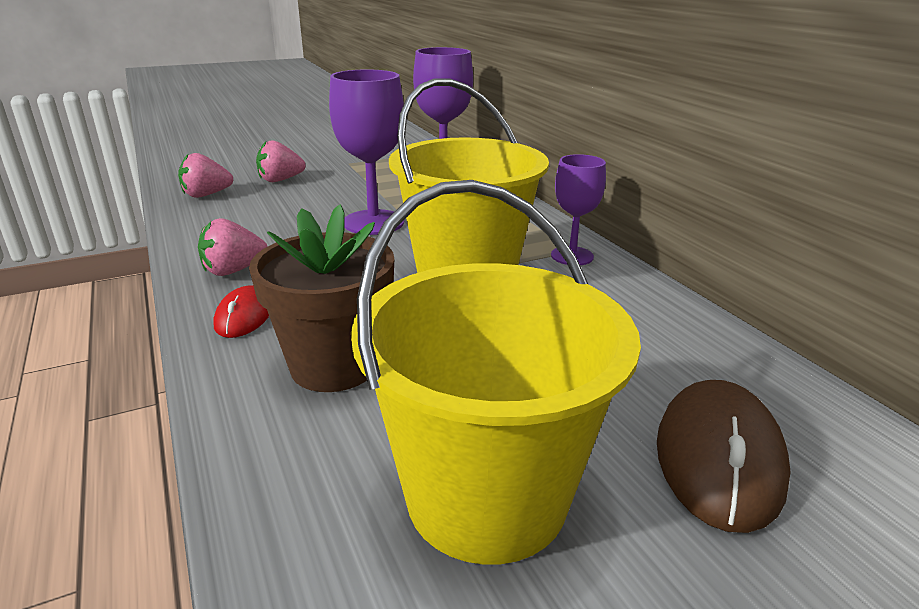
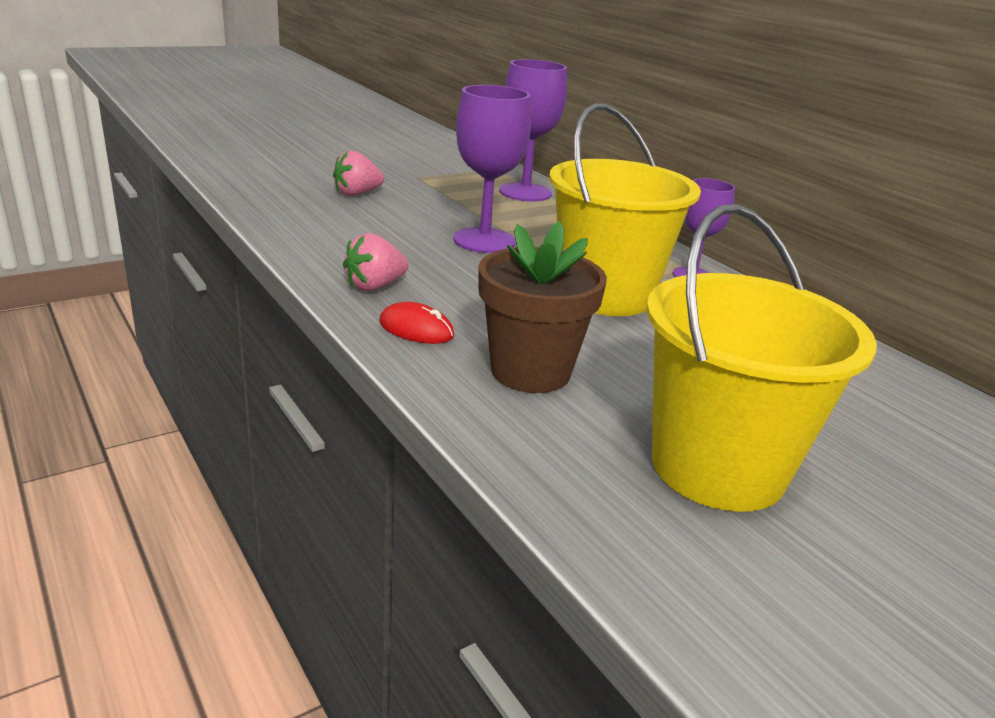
camera: 10 degrees left, 0 degrees up
pink strawberry [178,153,233,198] -> none
red mouse [213,285,269,338] -> red mouse turned 60 degrees counterclockwise [380,302,454,344]
brown mouse [657,380,791,533] -> none

